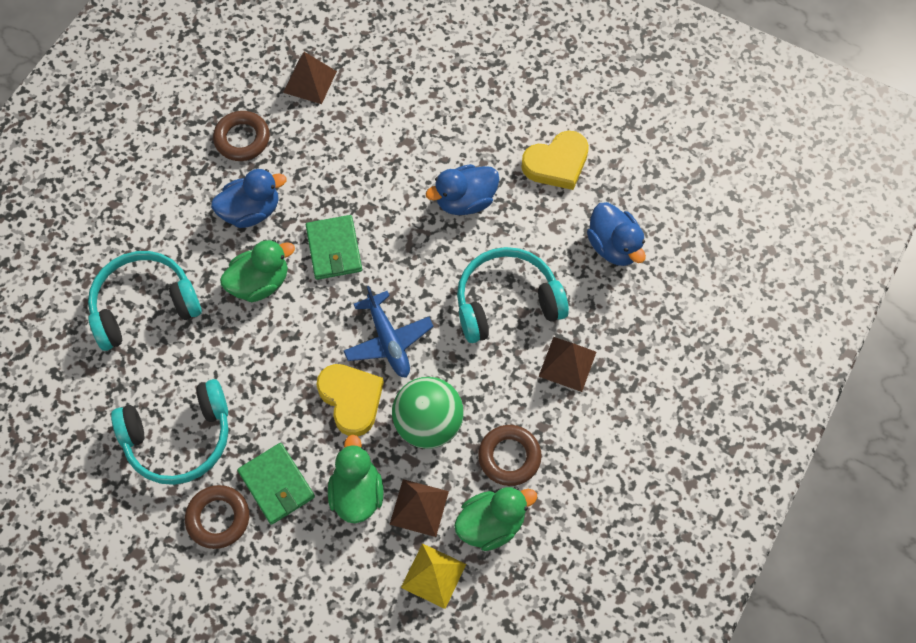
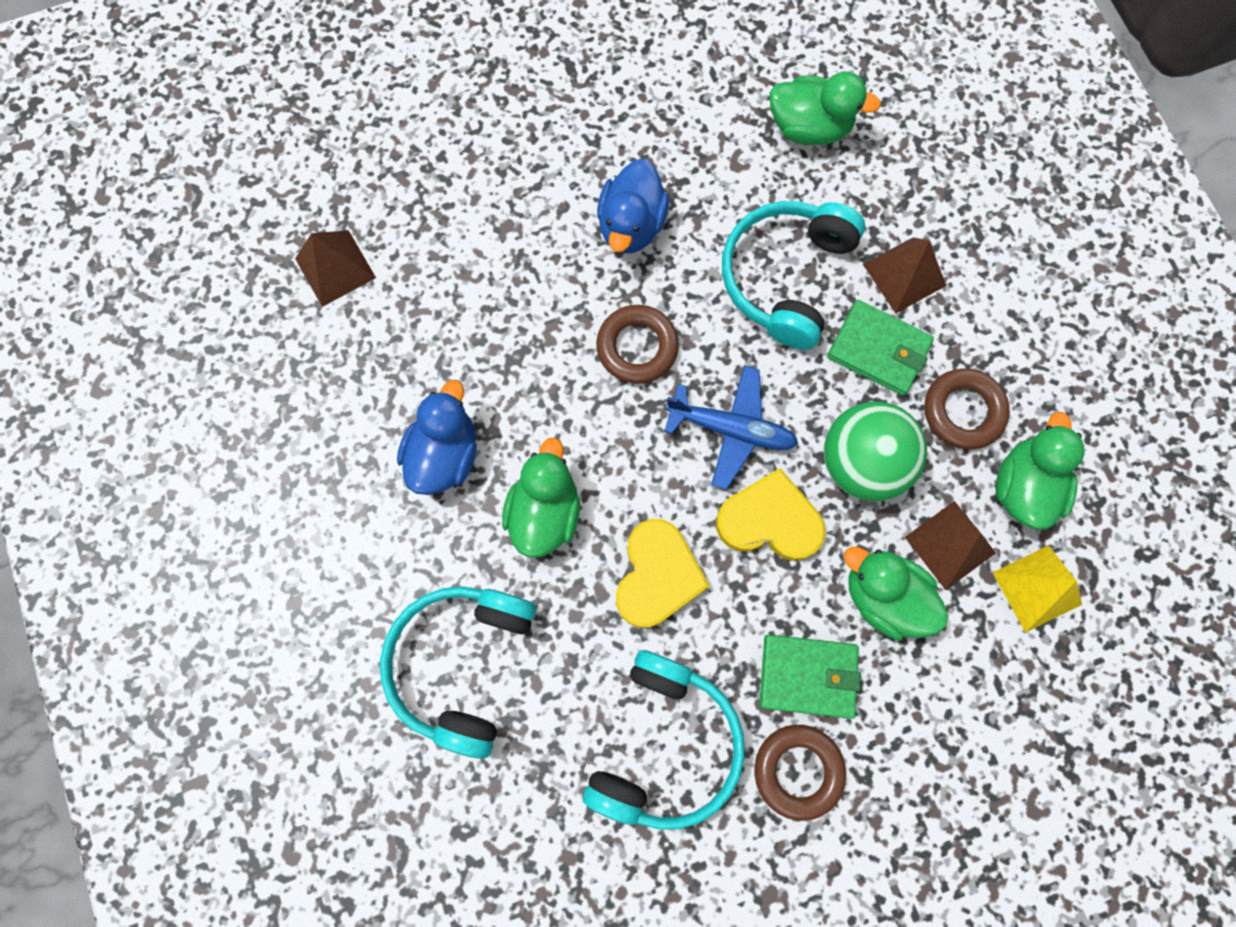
camera: 50 degrees left, 10 degrees up
brown ring [213,111,270,161] -> brown ring moved to [596,305,679,384]
green wallet [306,215,362,280] -> green wallet moved to [827,300,934,395]
yellow heart [521,131,589,190] -> yellow heart moved to [616,519,710,628]
blue duck [587,202,646,266] -> green duck [770,71,881,145]

